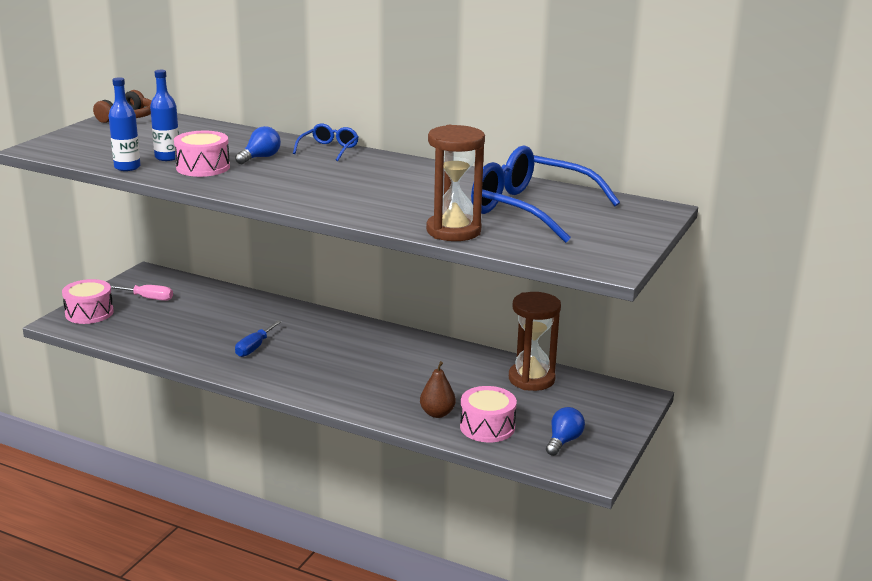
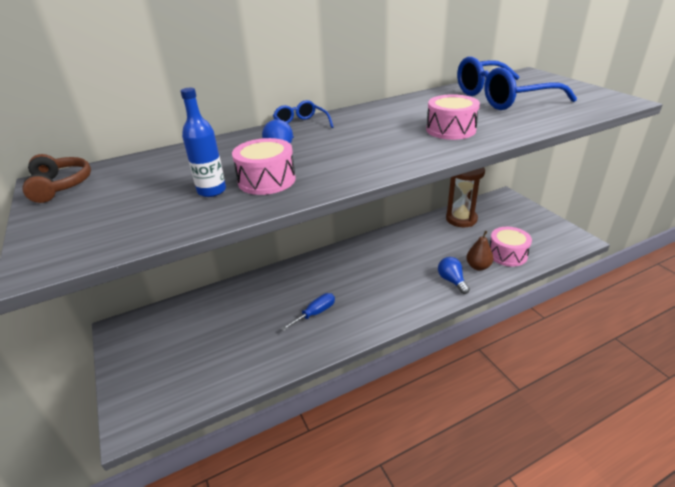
camera: 50 degrees left, 10 degrees up
pink drum [62,279,114,324] -> pink drum moved to [426,94,480,140]
blue bottle [108,77,141,171] -> none
pink screwdriver [111,285,173,301] -> none
blue screwdriver [235,320,281,357] -> blue screwdriver turned 105 degrees counterclockwise [281,293,335,331]
brown hourglass [426,125,485,241] -> none
blue light bulb [546,407,585,456] -> blue light bulb moved to [438,257,470,294]

